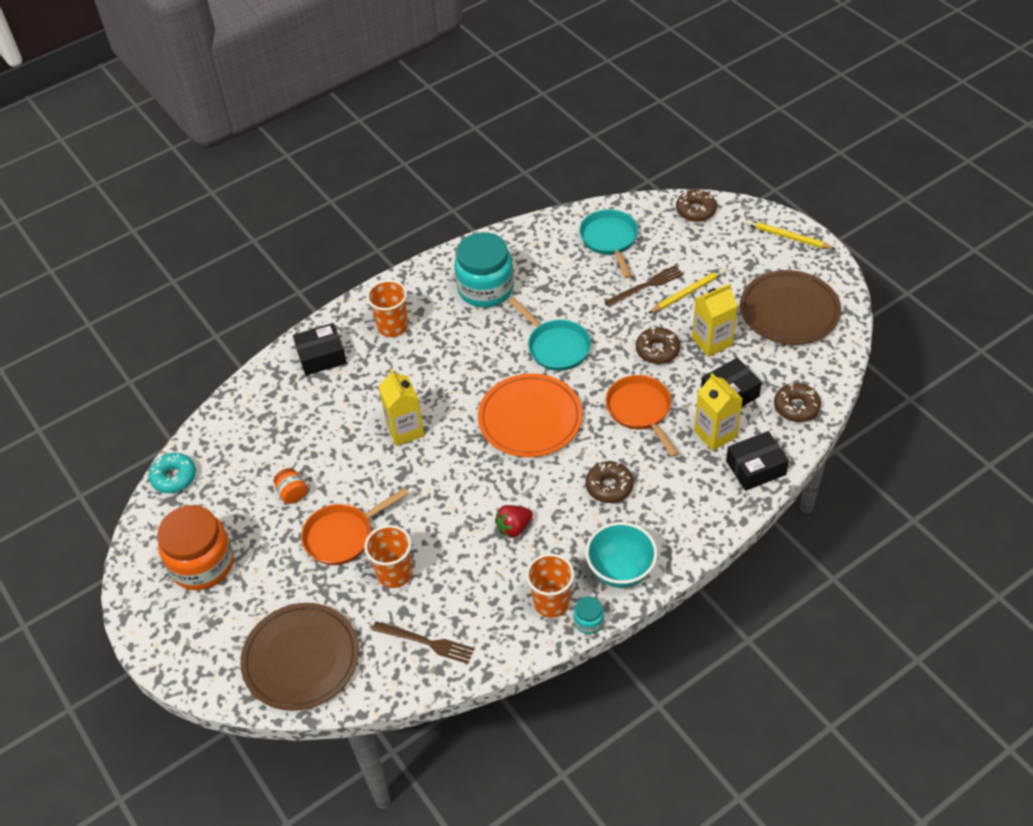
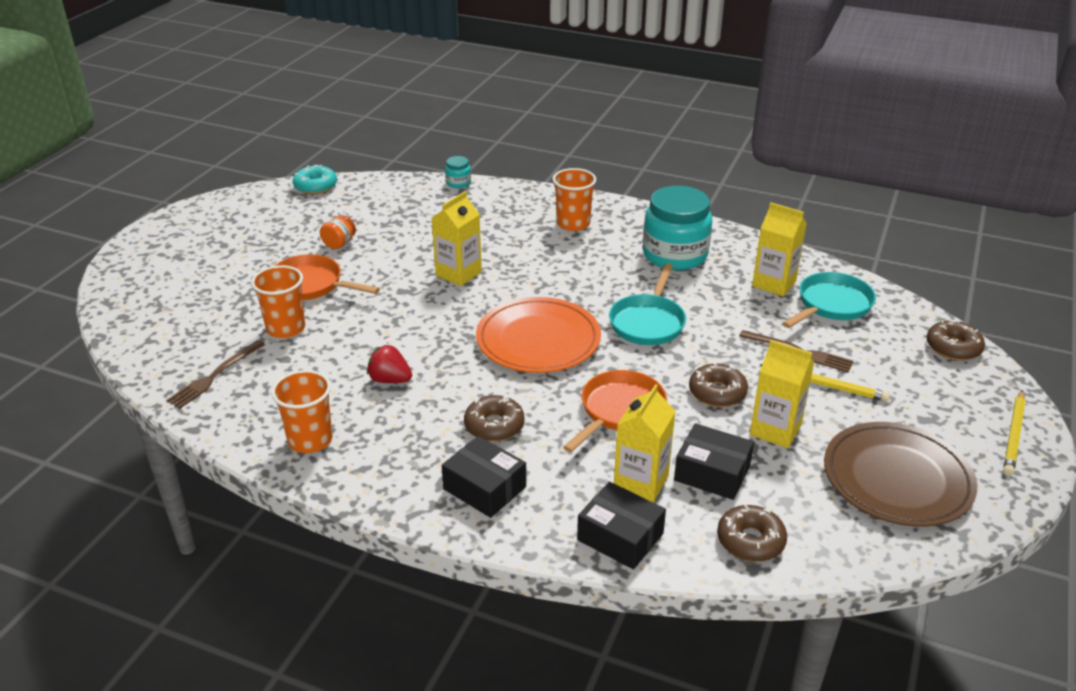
camera: 55 degrees right, 15 degrees down
orange jar [157,505,234,590] -> none
brown plate [240,603,359,711] -> none
black box [293,323,347,376] -> black box moved to [442,436,526,518]
brown fork [372,621,474,664] -> brown fork turned 45 degrees clockwise [166,340,265,408]
turquoise jar [574,596,604,634] -> turquoise jar moved to [445,156,471,188]
turquoise bowl [586,522,658,588] -> none
yellow pencil [746,219,835,249] -> yellow pencil turned 150 degrees counterclockwise [1003,390,1026,476]
none -> yellow carton [752,202,807,296]

